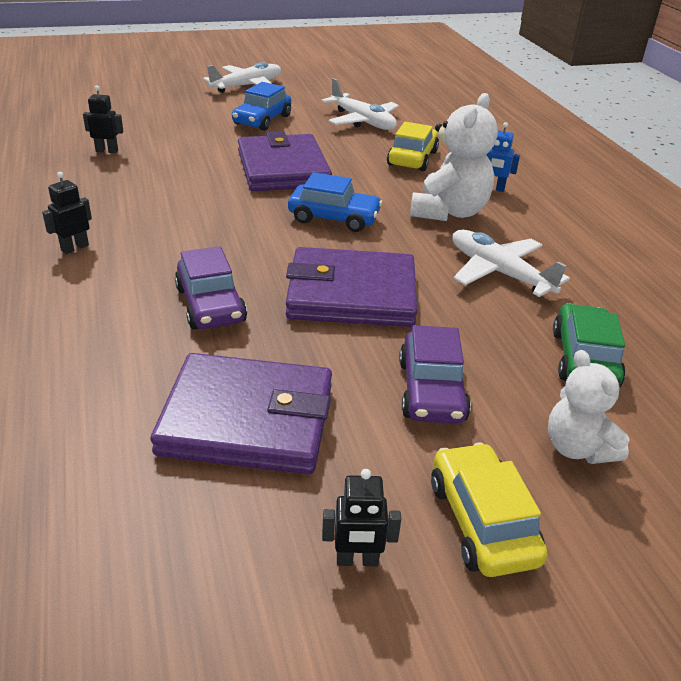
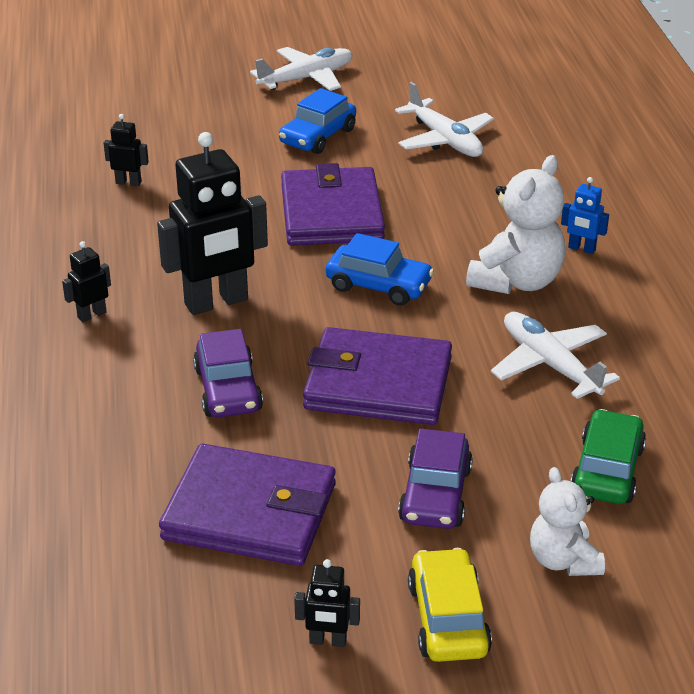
camera: 10 degrees right, 0 degrees up
yellow car [387,122,439,171] -> none
none -> black robot [157,132,268,315]

